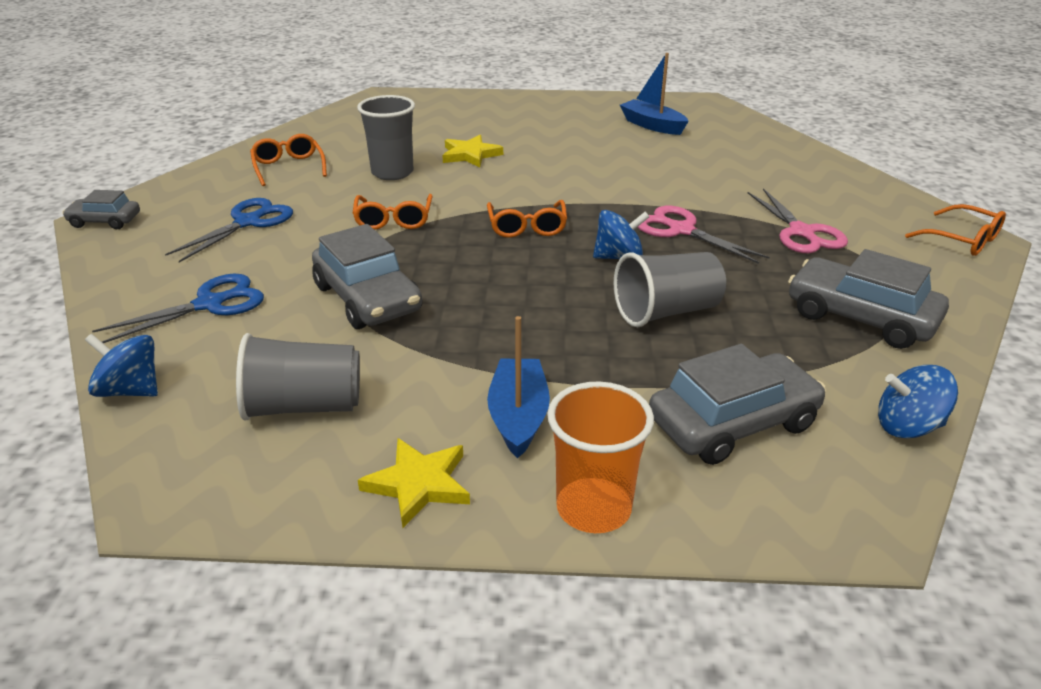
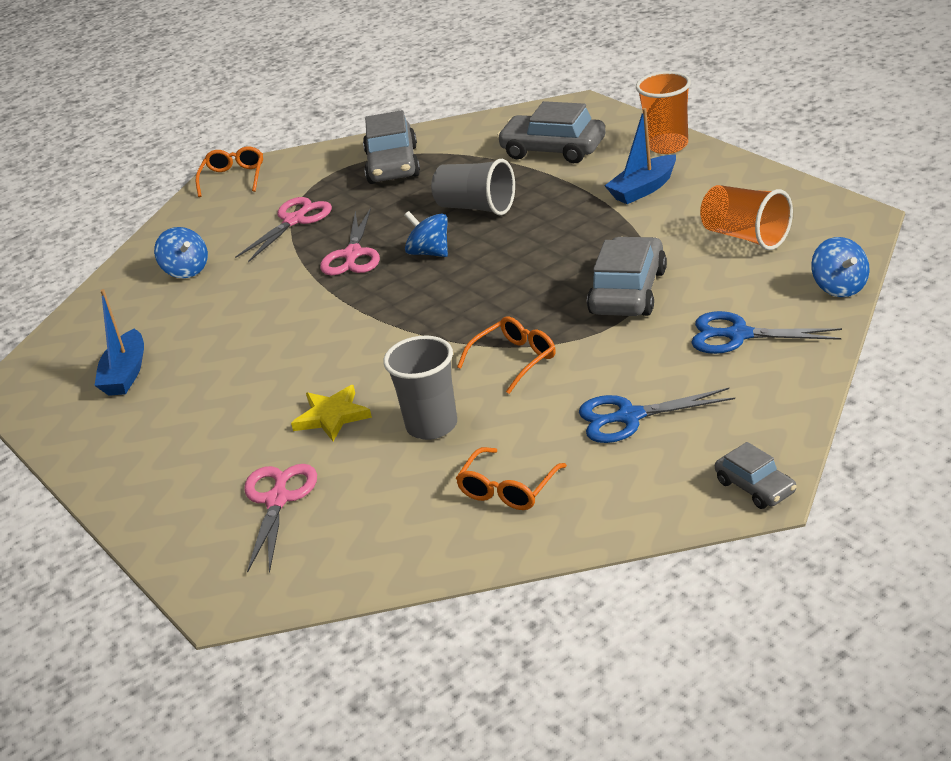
camera: 125 degrees left, 0 degrees up
grey cup [236,333,360,420] -> orange cup [700,185,793,250]
yellow star [358,438,470,528] -> none
orange glasses [487,200,567,238] -> none
blue spinning top [878,365,958,439] -> blue spinning top moved to [154,227,208,278]
none -> pink scissors [244,464,317,573]

